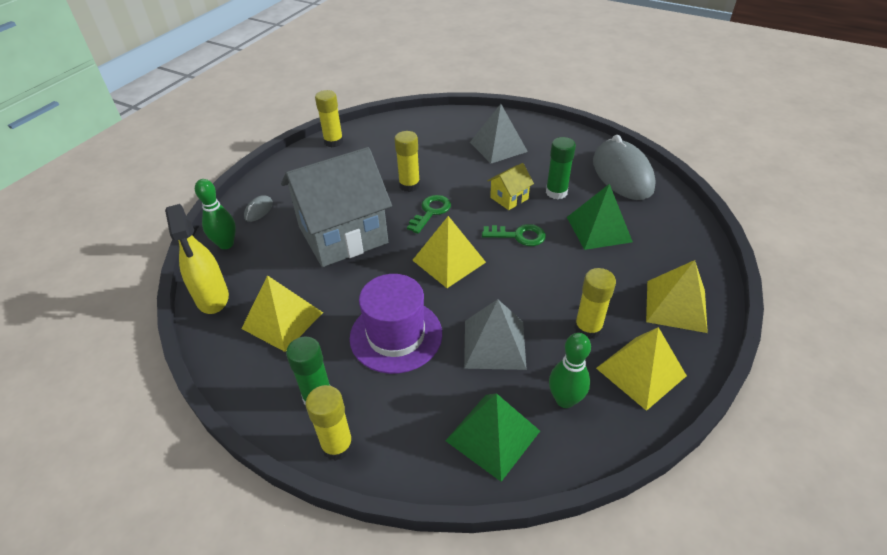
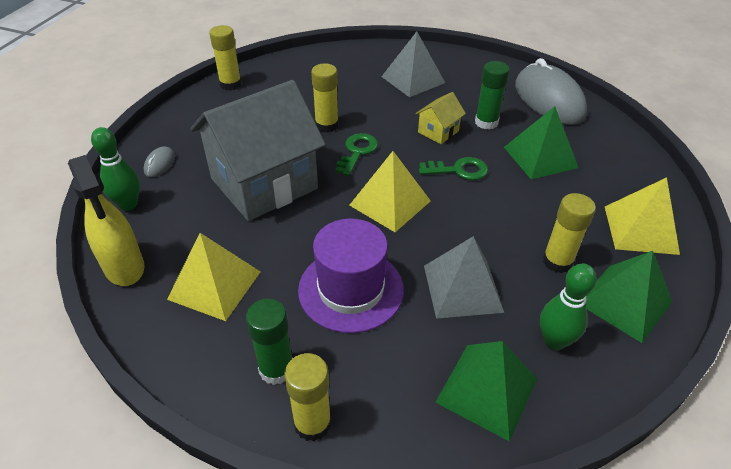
camera: 10 degrees left, 0 degrees up
yellow pyramid [596,327,687,411] -> green pyramid [586,251,672,343]

